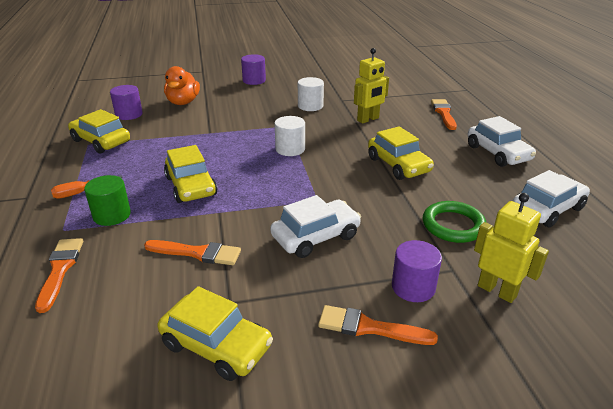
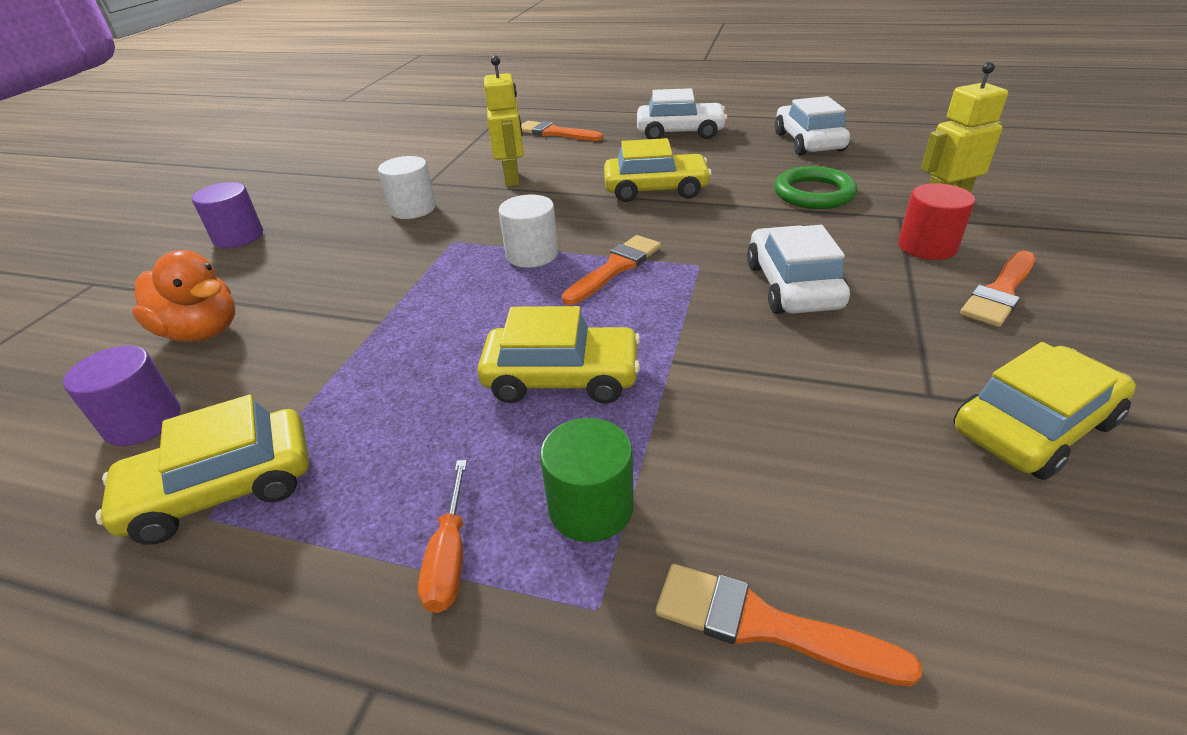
camera: 60 degrees left, 5 degrees up
orange brush [144,240,241,265] -> orange brush moved to [562,235,661,305]
purple cylinder [392,240,442,302] -> red cylinder [898,183,975,260]

